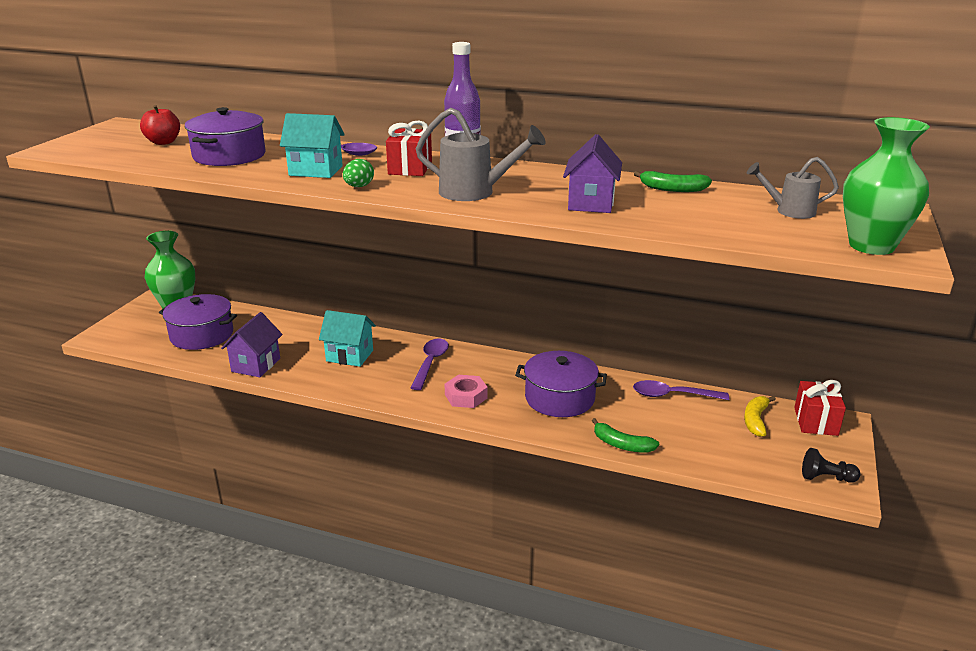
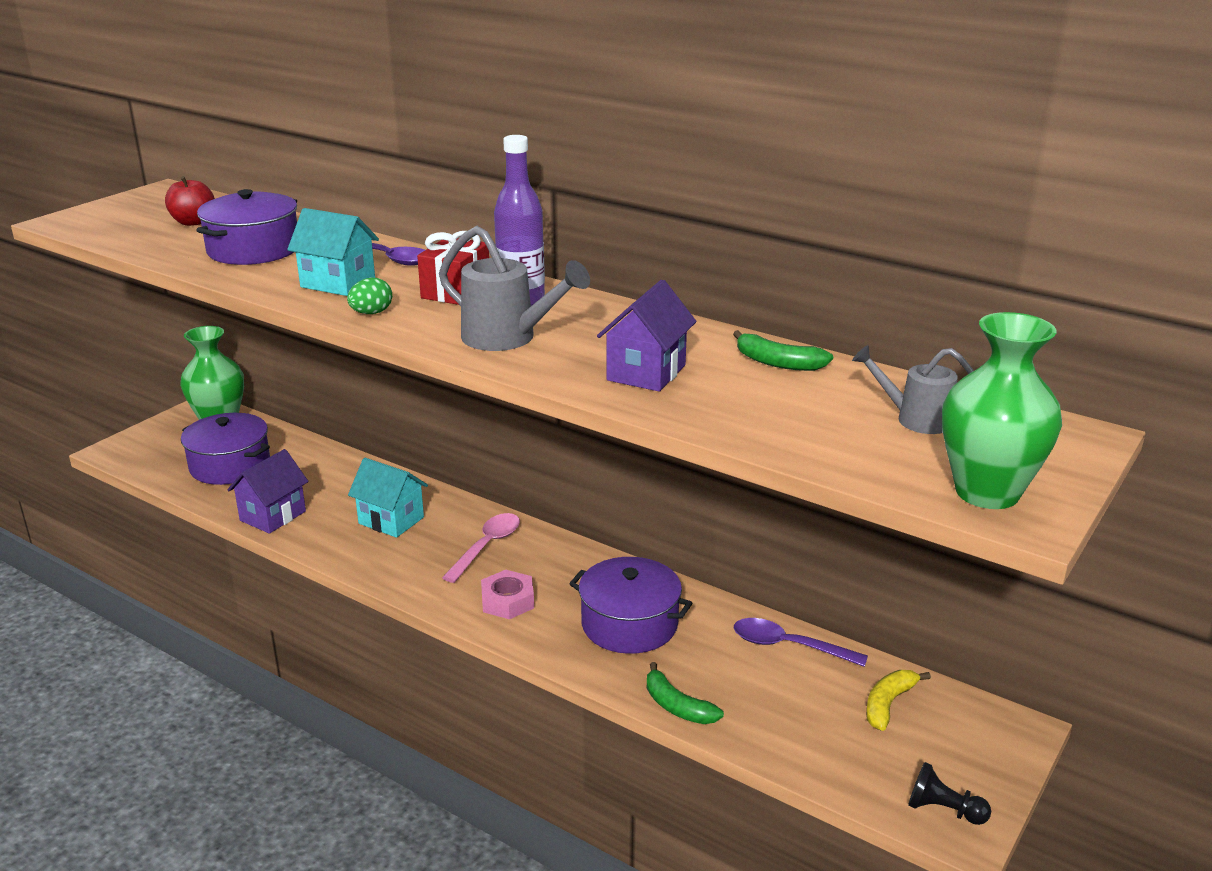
camera: 15 degrees right, 0 degrees up
purple spoon [411,339,449,390] -> pink spoon [442,513,520,583]
red gift [794,380,846,436] -> none

